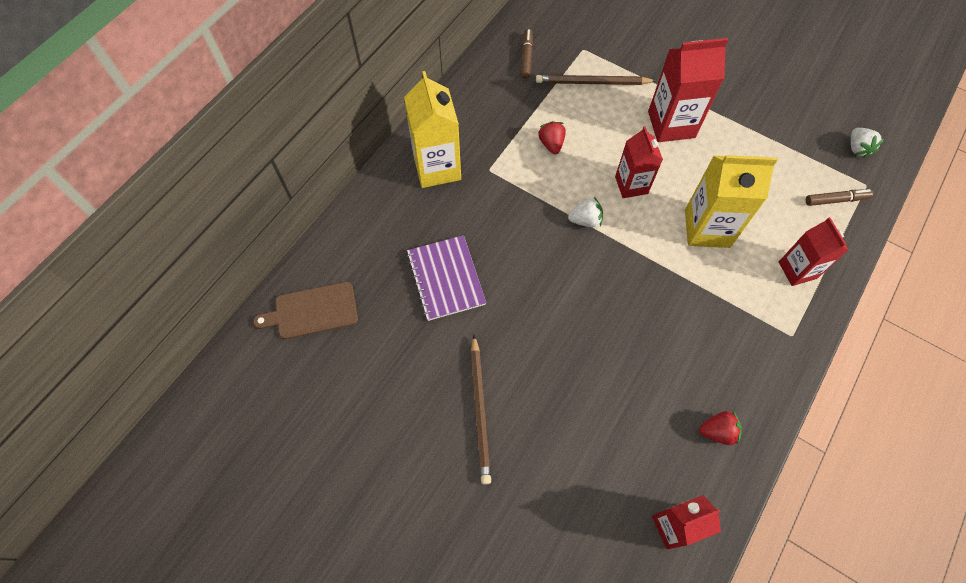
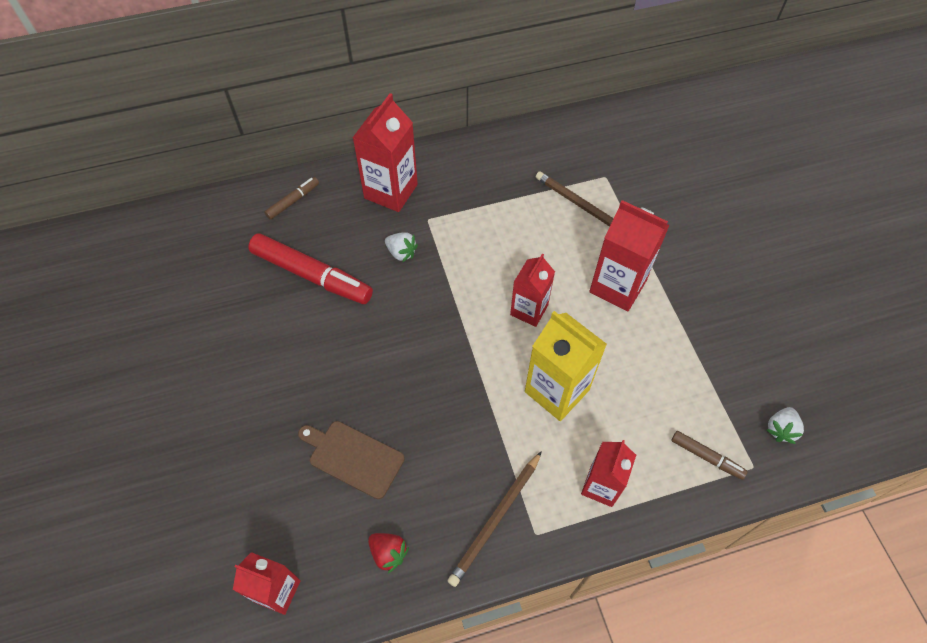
camera: 40 degrees right, 5 degrees down
brown cutting board [253,282,358,339] -> brown cutting board moved to [298,421,405,499]
yellow carton [404,71,461,188] -> red carton [353,93,418,212]
purple notebook [407,235,486,321] -> red marker [248,233,373,304]
brown pencil [471,335,491,485] -> brown pencil moved to [448,451,542,587]
brown marker [521,29,533,79] -> brown marker moved to [264,177,319,220]
red strawberry [538,121,566,154] -> none
white strawberry [568,197,603,227] -> white strawberry moved to [385,232,418,263]

